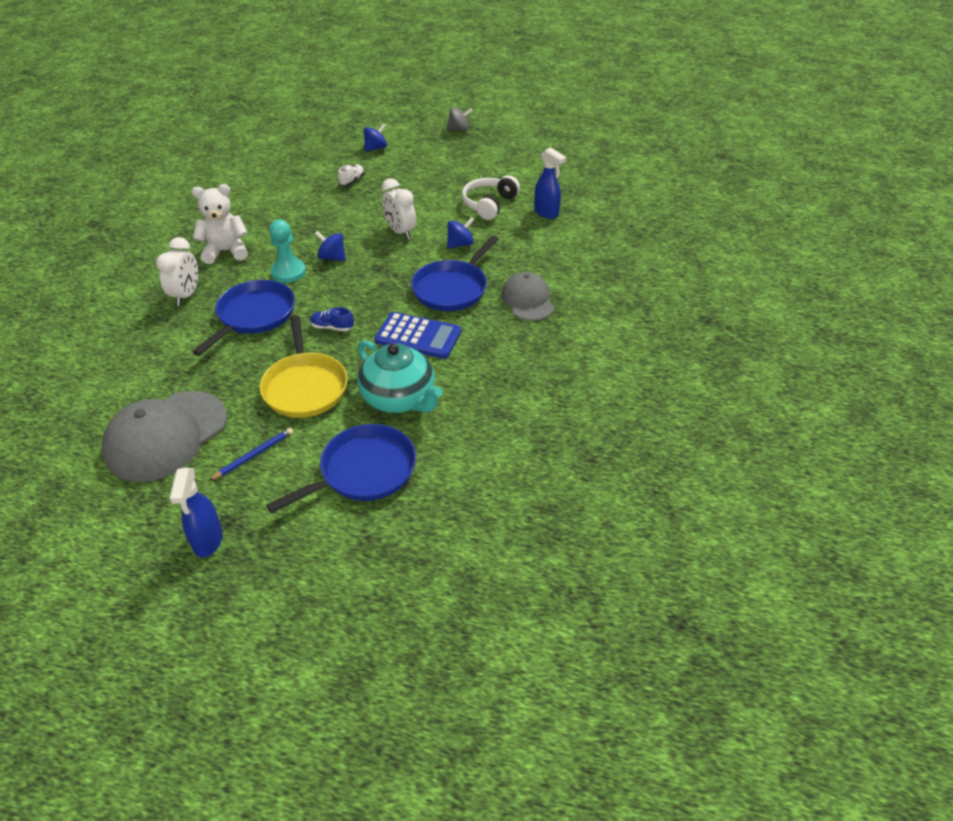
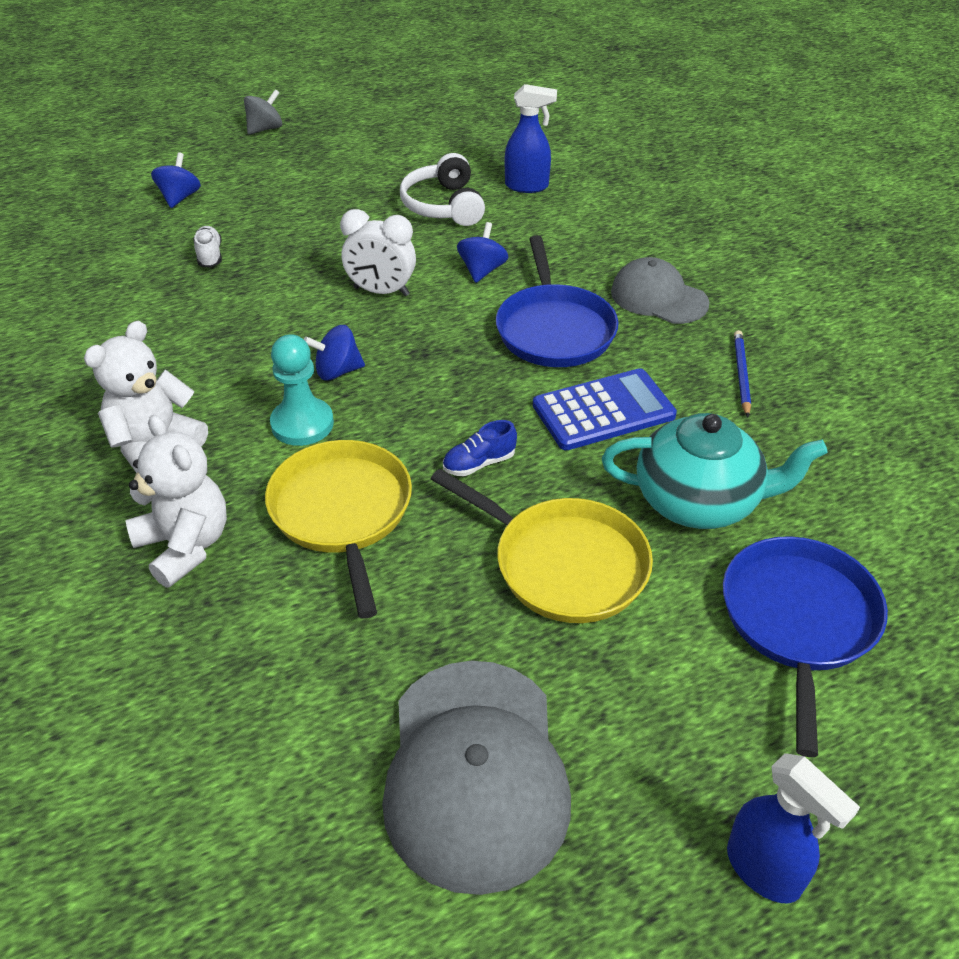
camera: 40 degrees left, 0 degrees up
white clock [156,237,198,306] -> white teddy bear [125,415,227,588]
blue pan [192,280,295,356] -> yellow pan [265,440,412,619]
blue pencil [209,428,294,481] -> blue pencil moved to [734,330,751,417]

